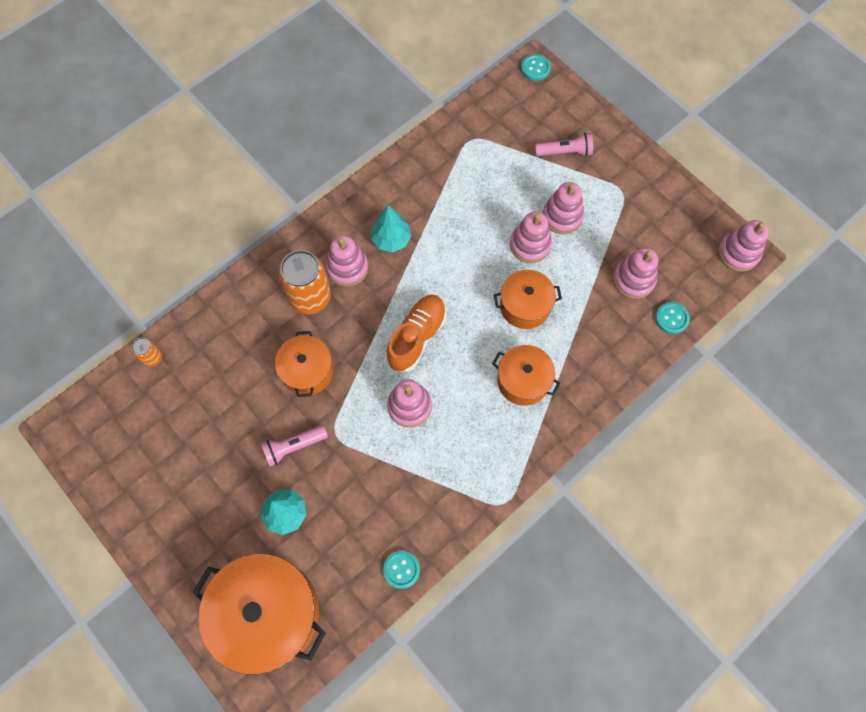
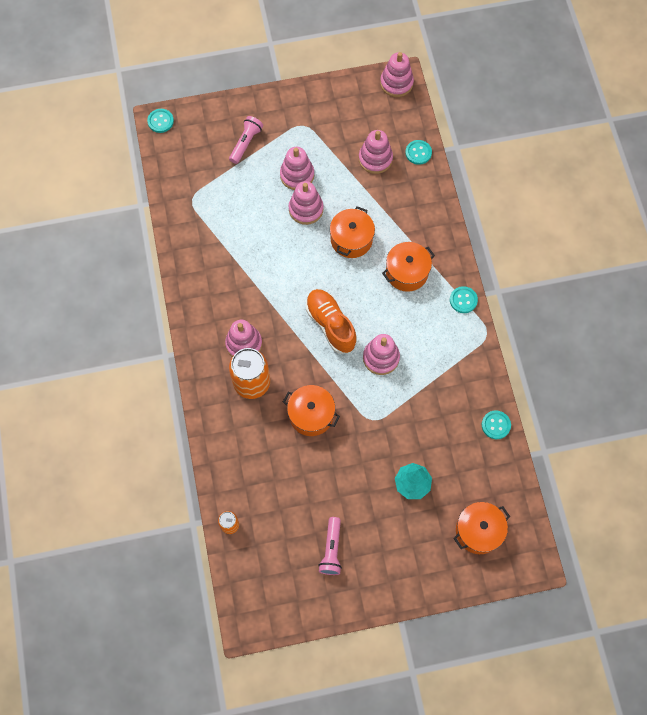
camera: 60 degrees left, 0 degrees up
orange pot [193,554,326,675] -> orange pot [454,502,510,554], size x0.57
pink flashlight [261,425,328,466] -> pink flashlight moved to [318,517,342,575]
turquoise tree [371,205,412,252] -> none
none -> turquoise button [450,286,478,313]

